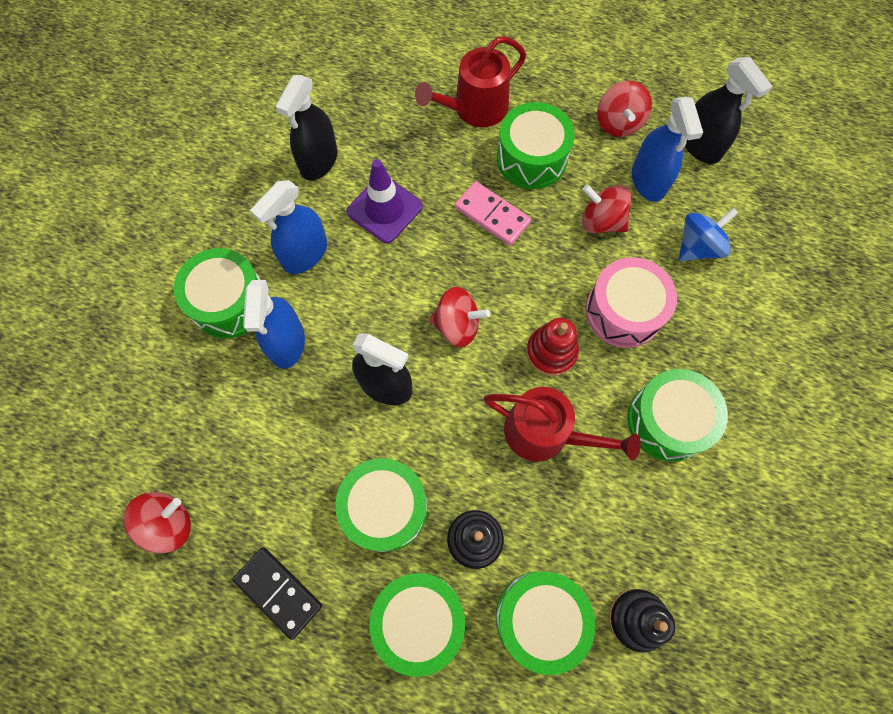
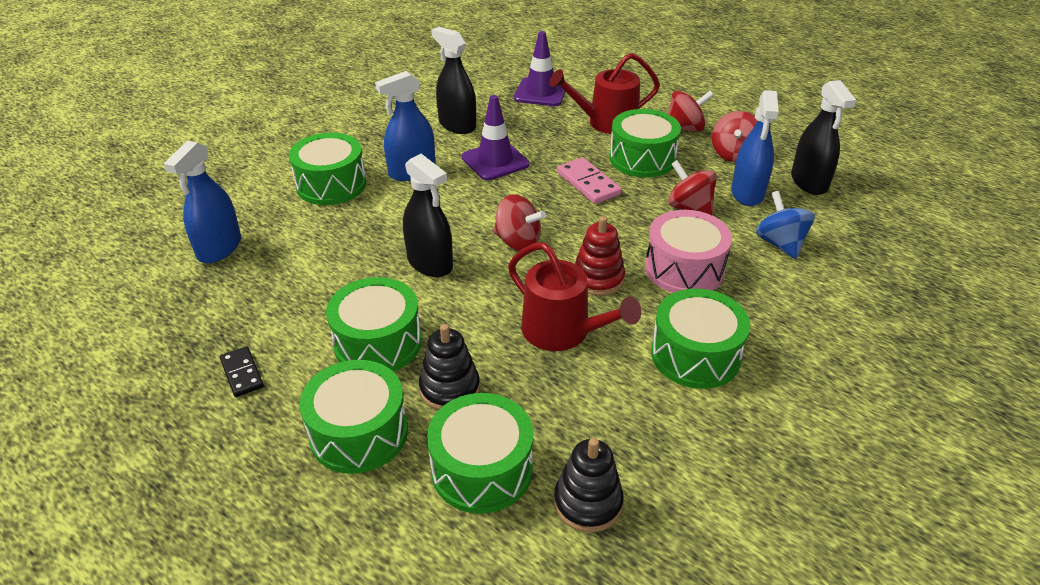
camera: 20 degrees right, 30 degrees down
red spinning top [124,492,191,554] -> red spinning top moved to [668,91,714,131]
black domino [232,547,322,640] -> black domino [220,346,264,397], size x0.66
blue spray bottle [243,280,305,369] -> blue spray bottle moved to [164,140,241,263]
black spray bottle [276,75,338,180] -> black spray bottle turned 90 degrees clockwise [431,27,476,134]
blue spinning top [679,208,738,261] -> blue spinning top turned 90 degrees counterclockwise [756,191,815,259]
none -> purple traffic cone [514,31,566,106]

